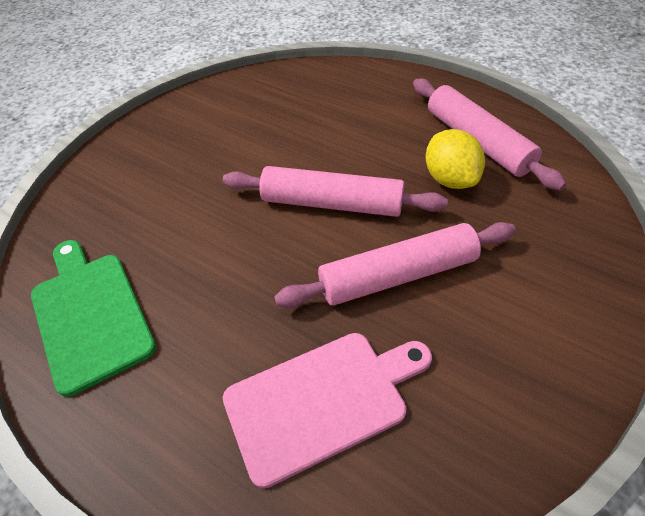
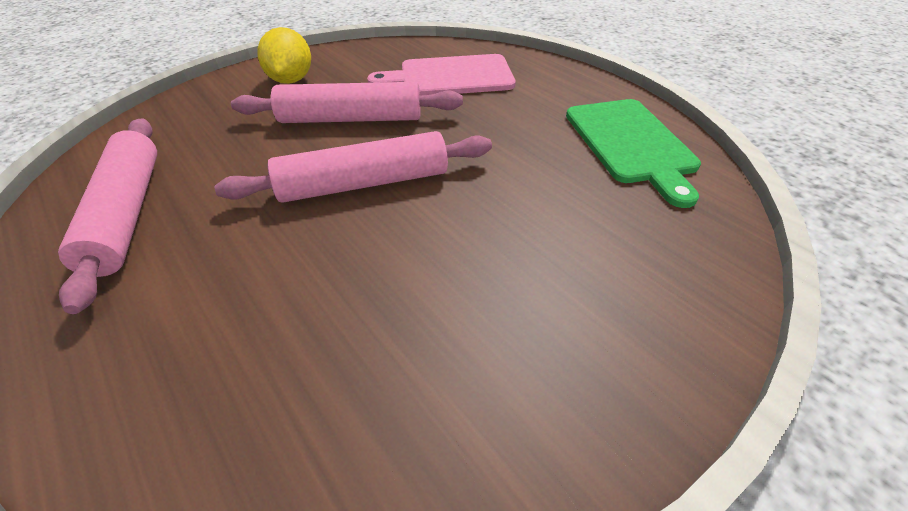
camera: 165 degrees left, 5 degrees down
pink rolling pin [223,166,448,217] -> pink rolling pin turned 45 degrees counterclockwise [214,131,492,203]
yellow lemon [426,129,485,189] -> yellow lemon moved to [257,27,311,84]

